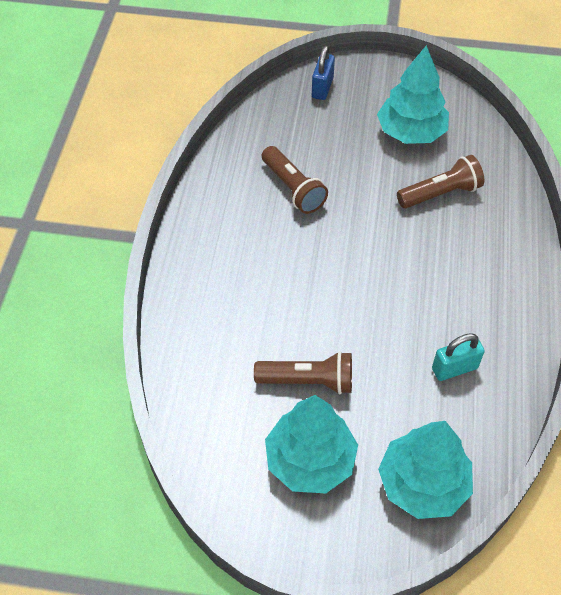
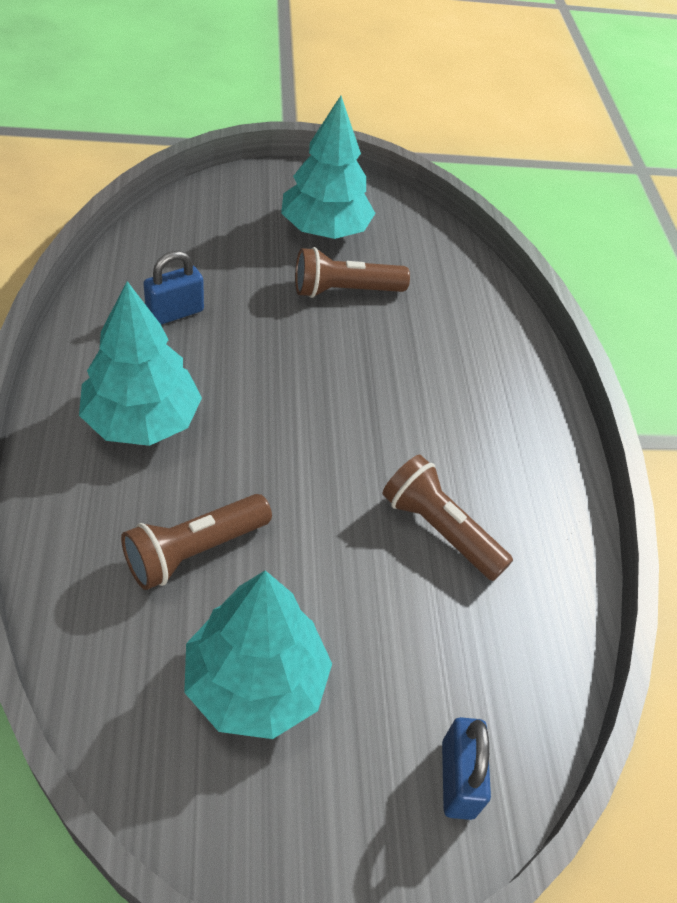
camera: 160 degrees right, 5 degrees down
turquoise tree [378,421,473,519] -> turquoise tree moved to [79,281,202,446]
turquoise padlock [432,333,485,381] -> blue padlock [143,251,204,325]

